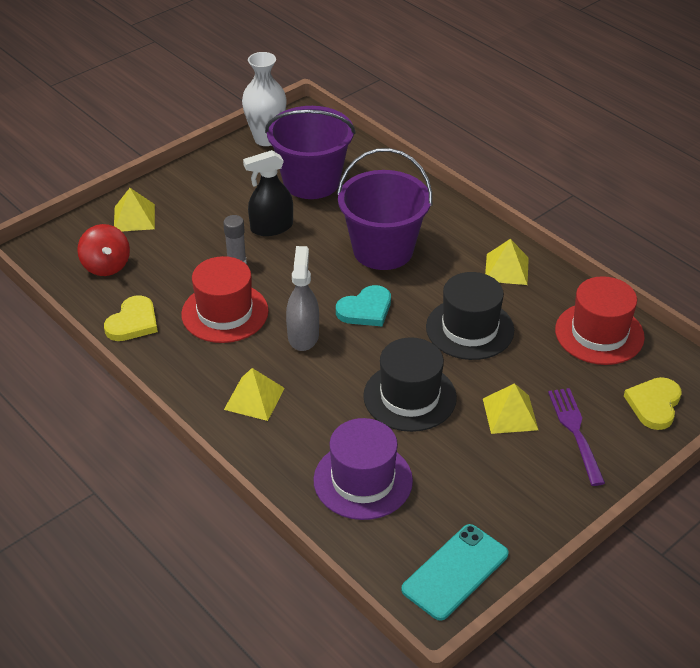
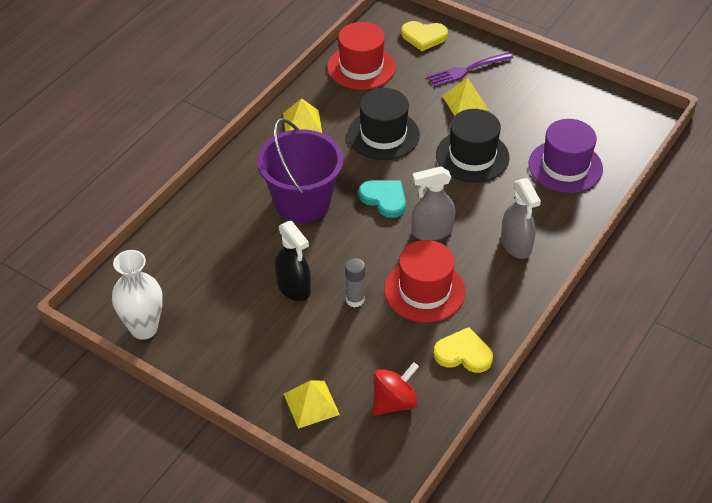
camera: 105 degrees left, 5 degrees up
yellow pyramid [224,368,285,421] -> grey spray bottle [501,178,541,259]
purple bucket [265,106,356,199] -> none
turquoise phone [401,524,509,621] -> none

